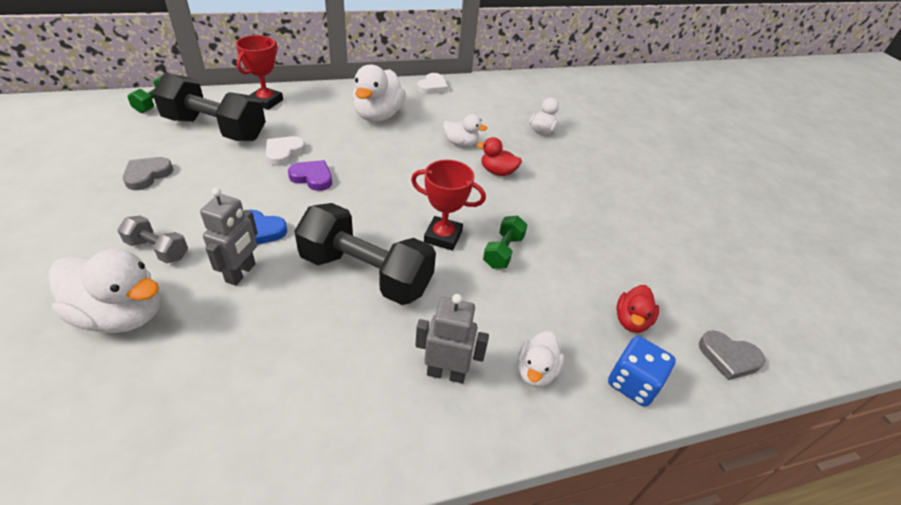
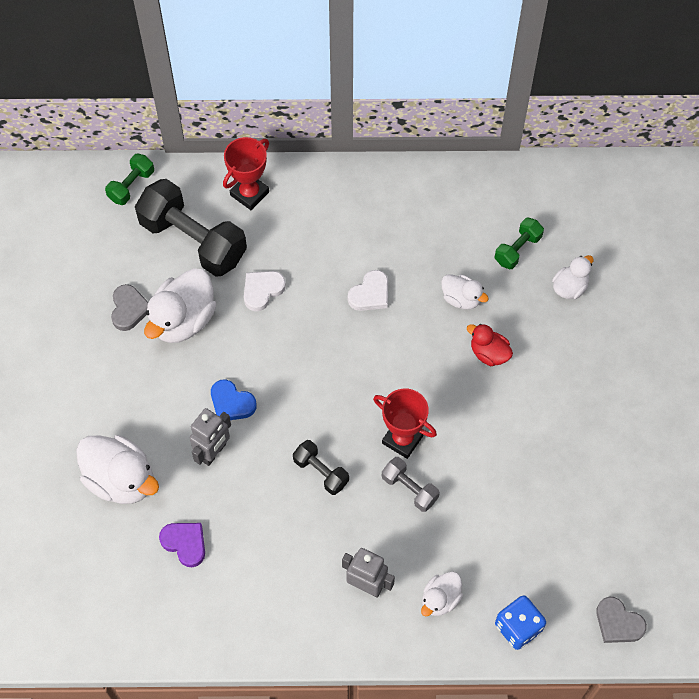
camera: 20 degrees right, 20 degrees up
grey dumbbell [118,216,188,263] -> grey dumbbell moved to [382,457,440,512]
grey heart [123,157,173,190] -> grey heart turned 135 degrees clockwise [111,284,149,331]
purple heart [288,160,332,191] -> purple heart moved to [159,523,205,567]
black dumbbell [294,203,436,305] -> black dumbbell [293,440,349,495], size x0.49
white duck [352,64,406,122] -> white duck moved to [144,268,217,343]
white heart [417,73,448,94] -> white heart moved to [348,270,388,311]
green dumbbell [483,216,528,269] -> green dumbbell moved to [495,217,544,269]
red duck [616,285,659,333] -> none

